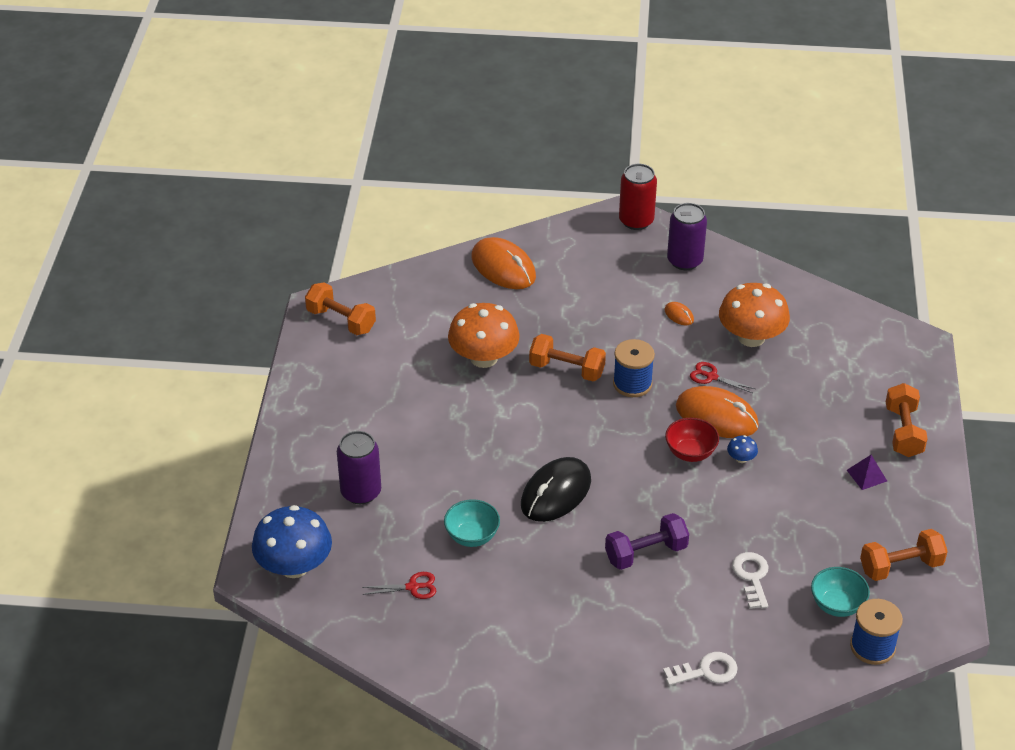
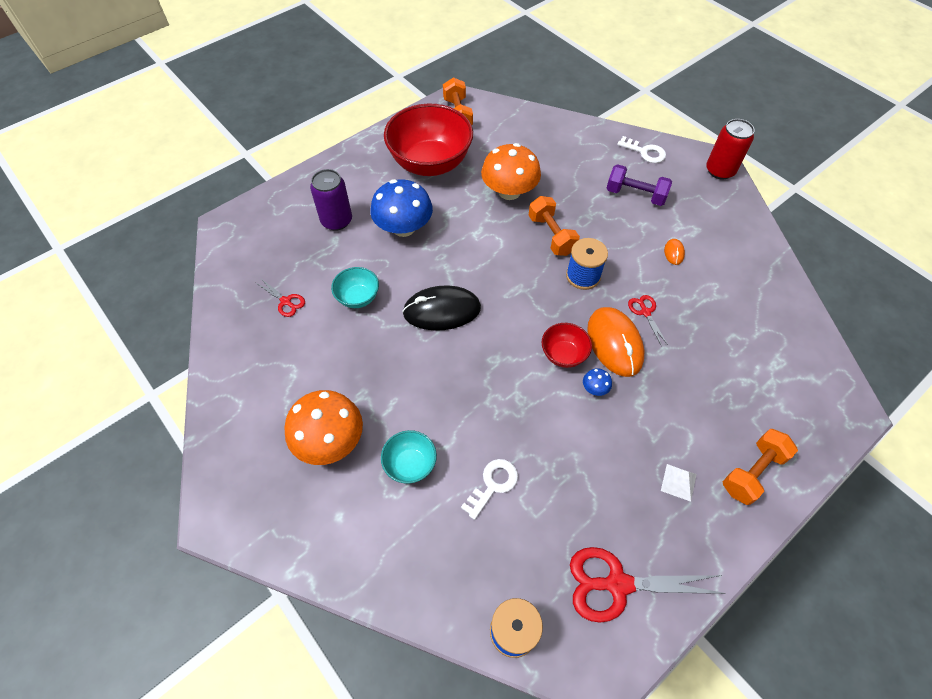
camera: 45 degrees right, 15 degrees up
blue mushroom [252,505,332,578] -> blue mushroom moved to [370,179,433,237]
orange mouse [471,237,536,289] -> none
purple dumbbell [605,513,689,570] -> purple dumbbell moved to [607,164,672,206]
white key [663,652,738,686] -> white key moved to [617,136,666,163]
purple can [667,203,707,270] -> none
orange mushroom [719,283,790,347] -> orange mushroom moved to [284,390,363,465]
turquoise bowl [811,567,870,617] -> turquoise bowl moved to [381,430,437,484]
purple pyramid [847,455,887,490] -> white pyramid [661,464,697,502]
orange dumbbell [860,529,948,581] -> red scissors [570,547,726,623]
none -> red bowl [384,103,473,176]

